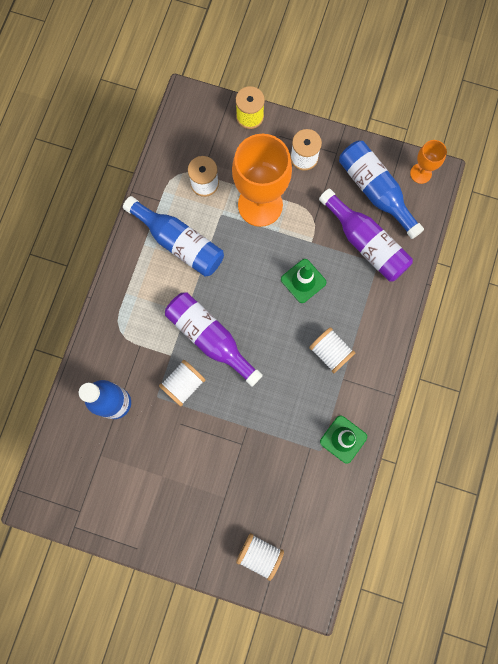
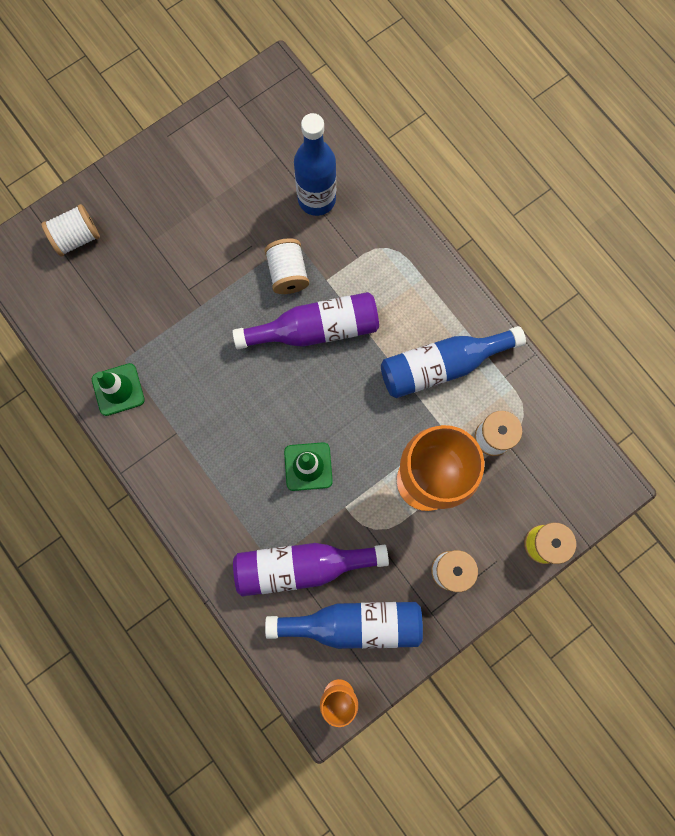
camera: 125 degrees right, 0 degrees up
white spool [309,327,355,373] -> none

